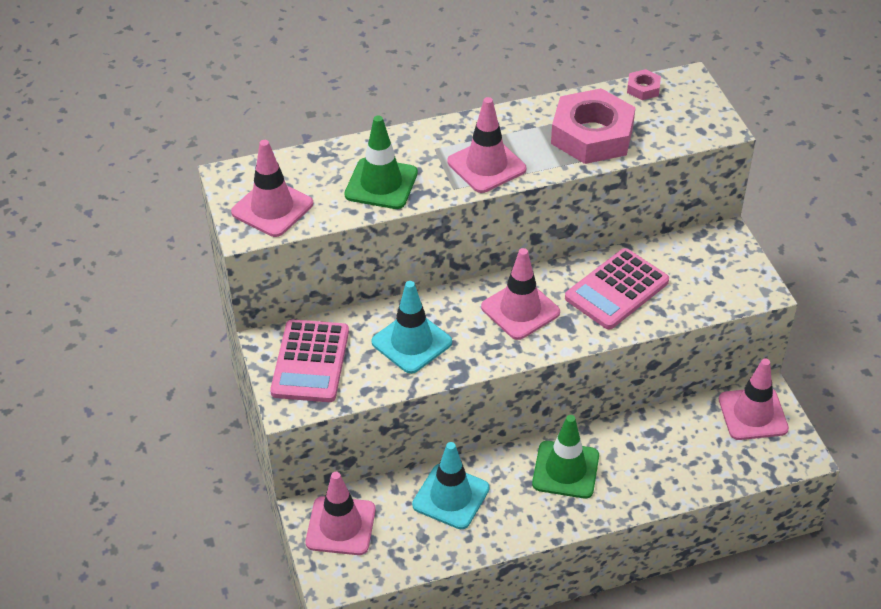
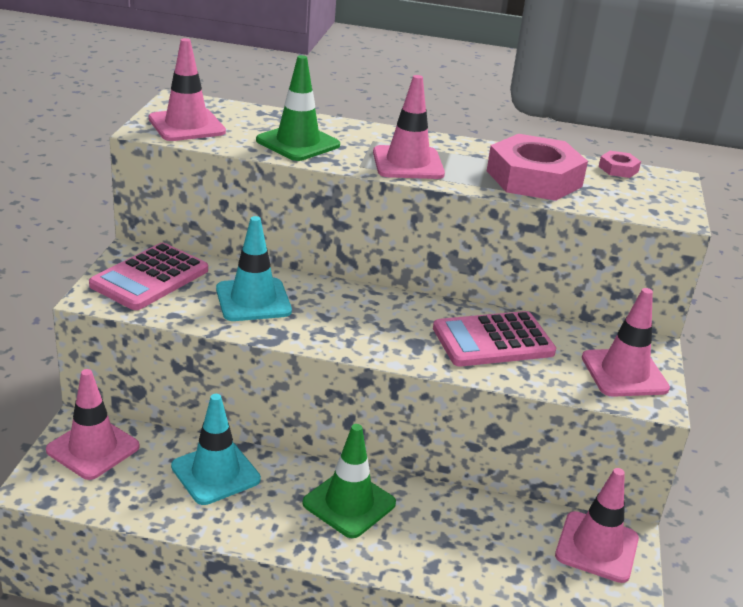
camera: 25 degrees right, 15 degrees down
pink traffic cone [481,248,560,340] -> pink traffic cone moved to [582,288,670,397]

